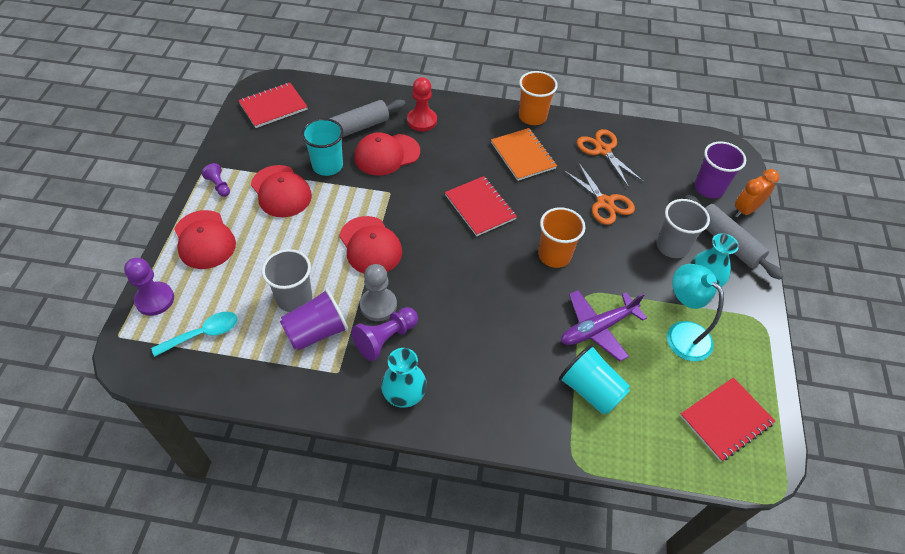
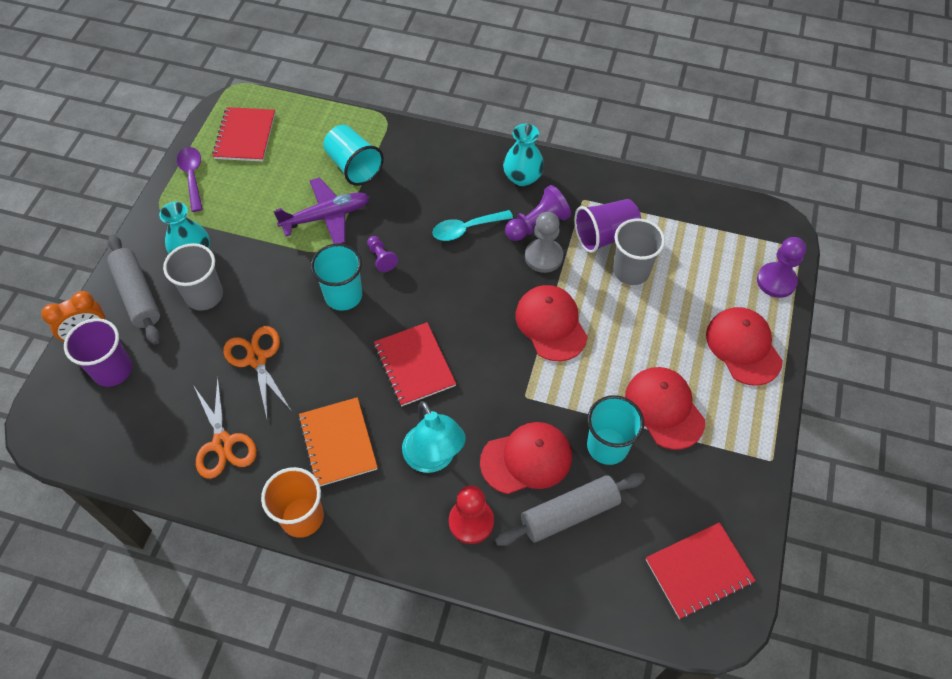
camera: 170 degrees left, 5 degrees up
turquoise spoon [151,312,238,357] -> turquoise spoon moved to [432,210,513,241]
purple pawn [201,163,230,197] -> purple pawn moved to [367,236,398,272]
orange cup [538,207,585,268] -> turquoise cup [311,243,362,311]
turquoise lamp [667,264,724,361] -> turquoise lamp moved to [402,401,466,473]
red notebook [680,377,776,462] -> red notebook turned 60 degrees counterclockwise [212,107,275,162]
none -> purple spoon [177,147,203,212]

